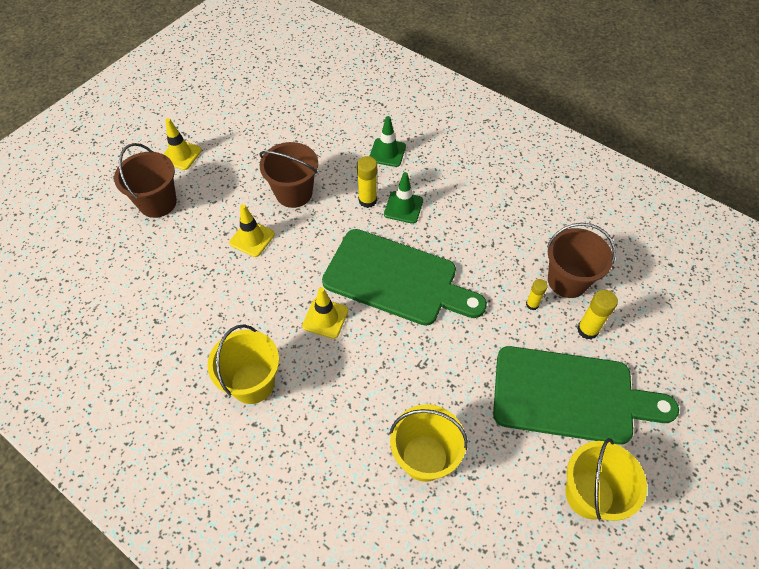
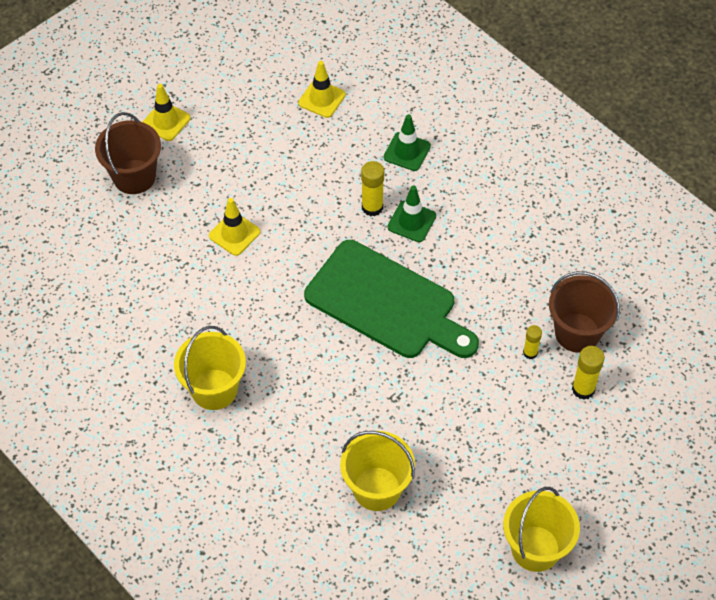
camera: 10 degrees right, 0 degrees up
brown bucket [259,142,318,208] -> none
yellow traffic cone [302,287,348,339] -> yellow traffic cone moved to [298,61,346,118]
green cutting board [493,346,679,445] -> none

